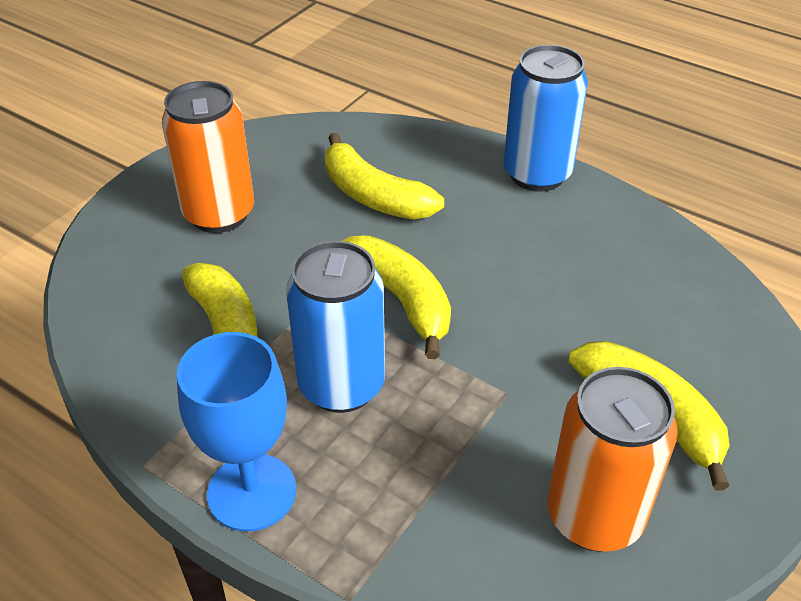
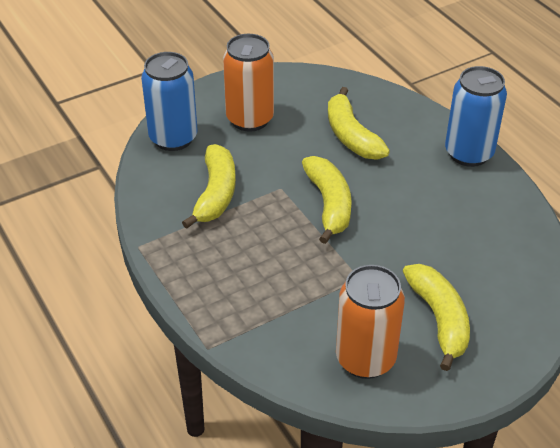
camera: 25 degrees right, 0 degrees up
blue goblet [177,332,296,532] -> none
blue can [286,241,385,413] -> blue can moved to [141,52,198,151]

